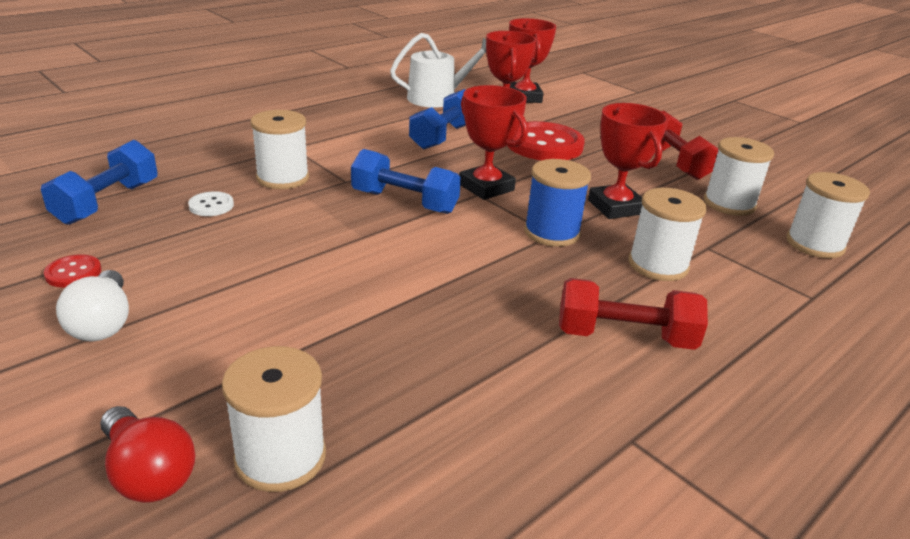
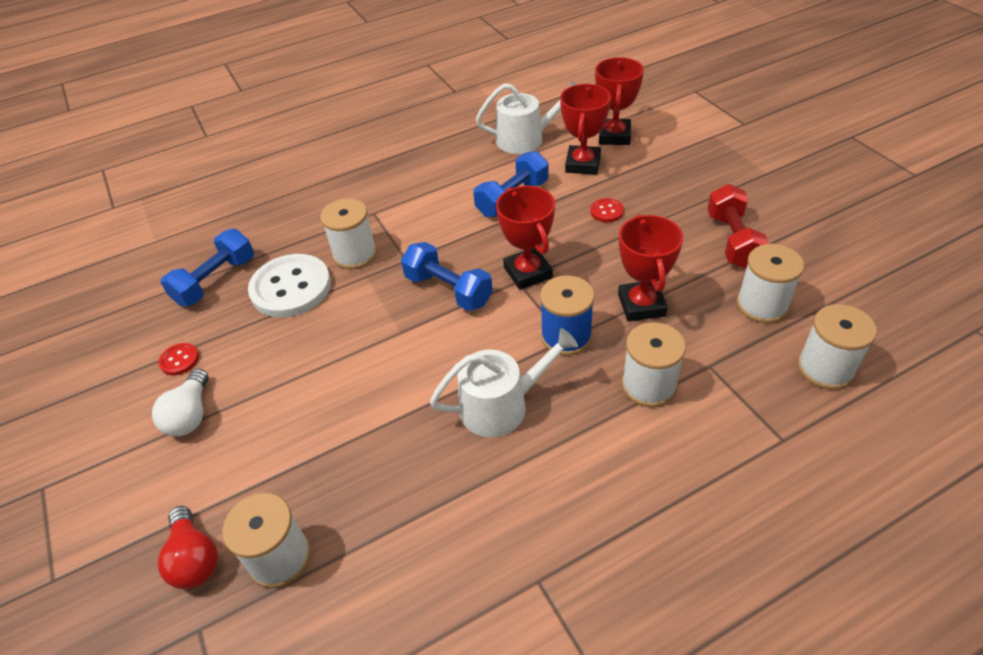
camera: 20 degrees right, 15 degrees up
white button [188,191,234,216] -> white button [248,254,331,318], size x2.27
red button [507,121,585,160] -> red button [590,198,624,222], size x0.44
red dumbbell [559,278,708,350] -> none
none -> white watering can [430,328,578,437]

